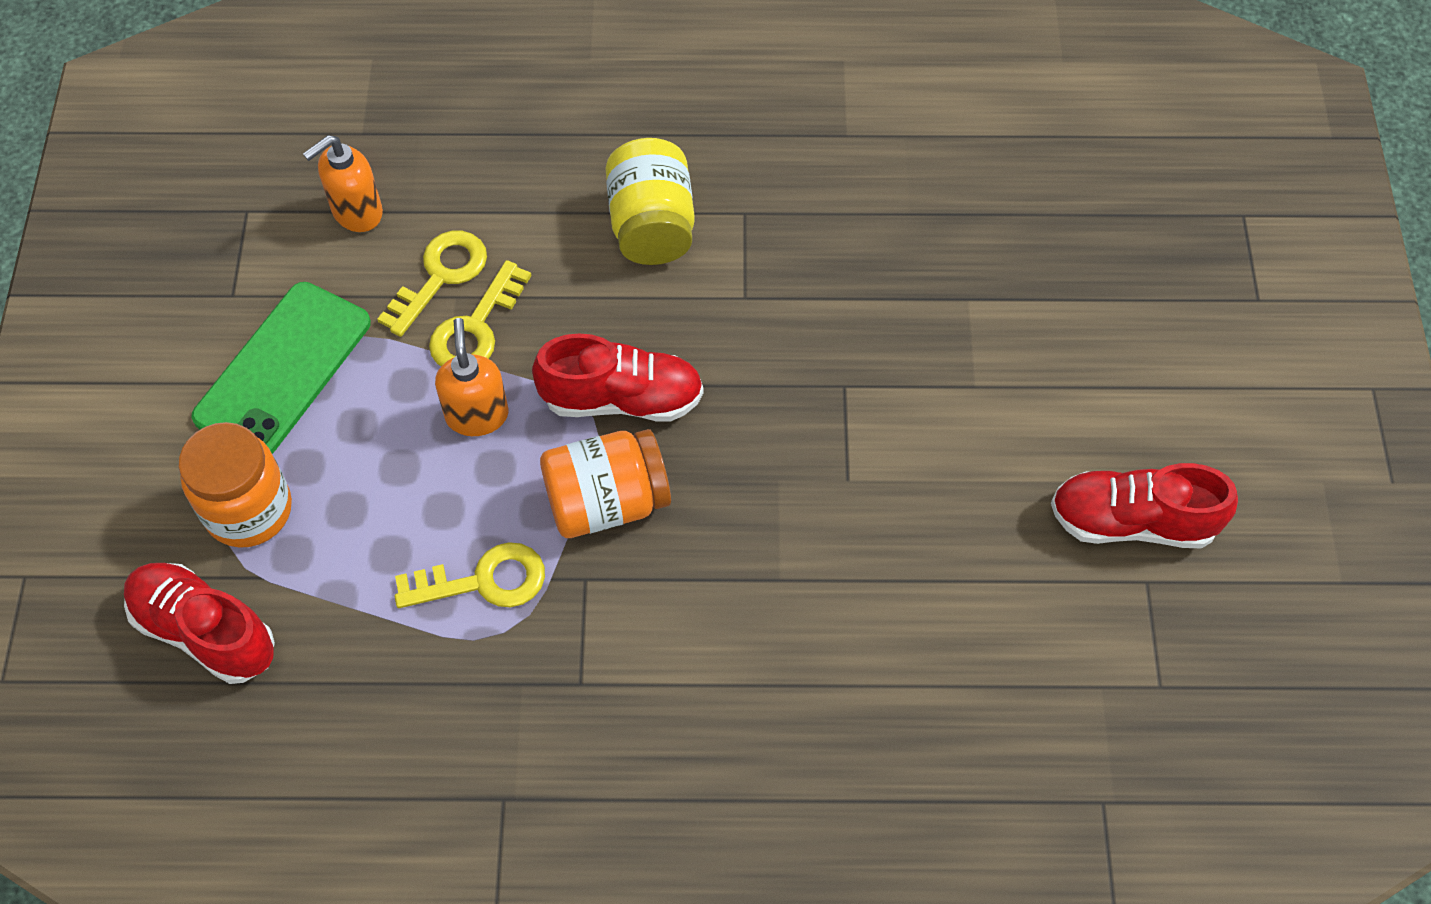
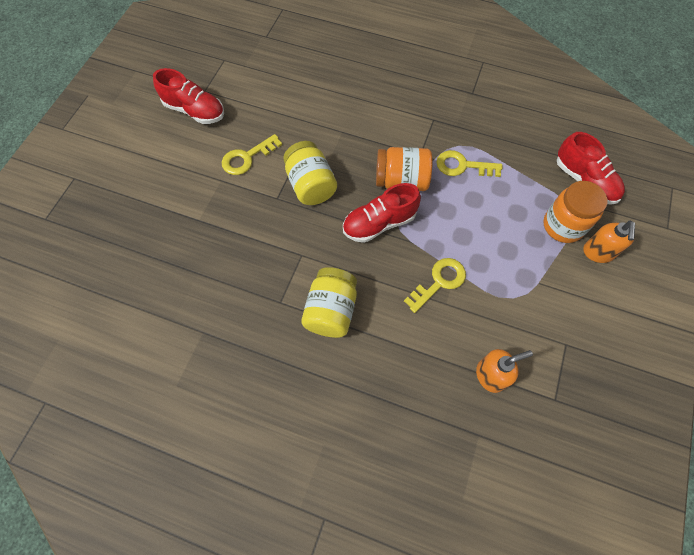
camera: 160 degrees left, 5 degrees up
green phone [191,282,371,454] -> none
yellow key [377,231,487,337] -> yellow key moved to [222,134,282,175]
orange soap dispenser [435,318,509,436] -> orange soap dispenser moved to [583,220,635,263]
red shoe [532,334,704,422] -> red shoe turned 45 degrees counterclockwise [343,183,421,243]
none -> yellow jar [283,141,337,205]

